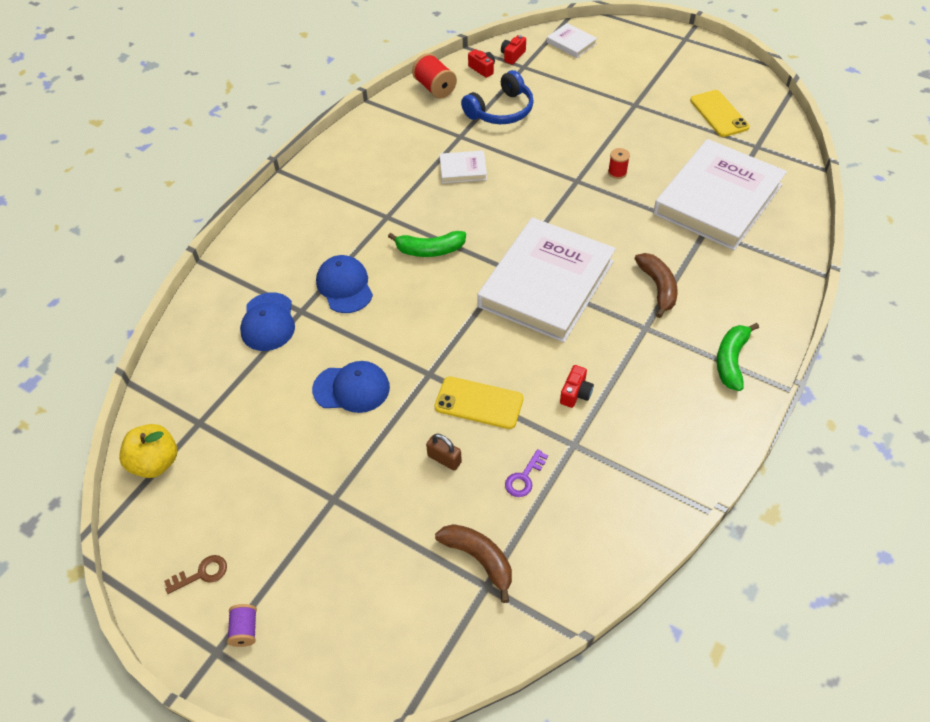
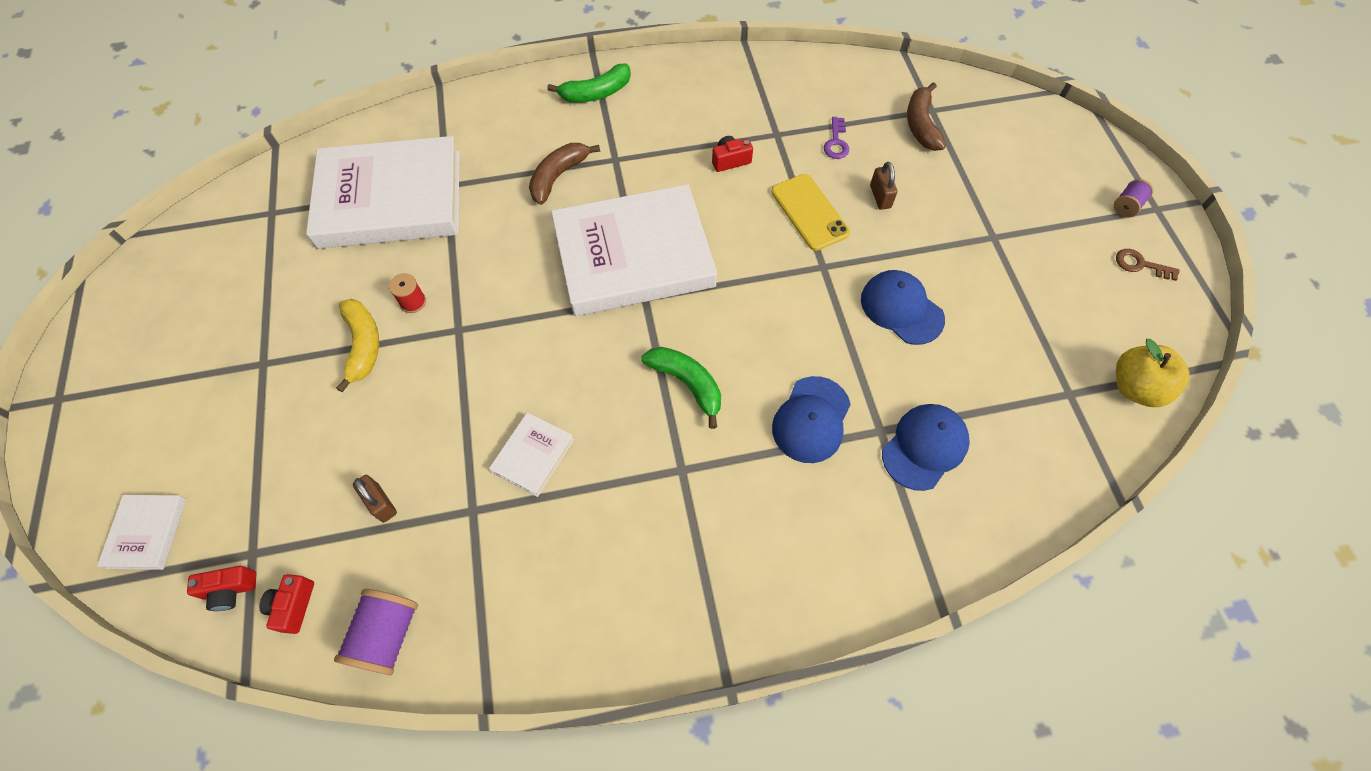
camera: 135 degrees left, 10 degrees up
red spool [412,53,457,99] -> purple spool [334,589,418,675]
white book [440,151,487,183] -> white book turned 75 degrees clockwise [489,412,574,497]
blue headphones [461,70,534,124] -> brown padlock [353,475,397,522]
purple key [505,449,548,497] -> purple key turned 105 degrees clockwise [824,117,849,159]
yellow phone [690,90,749,137] -> none
none -> yellow banana [336,299,379,392]

